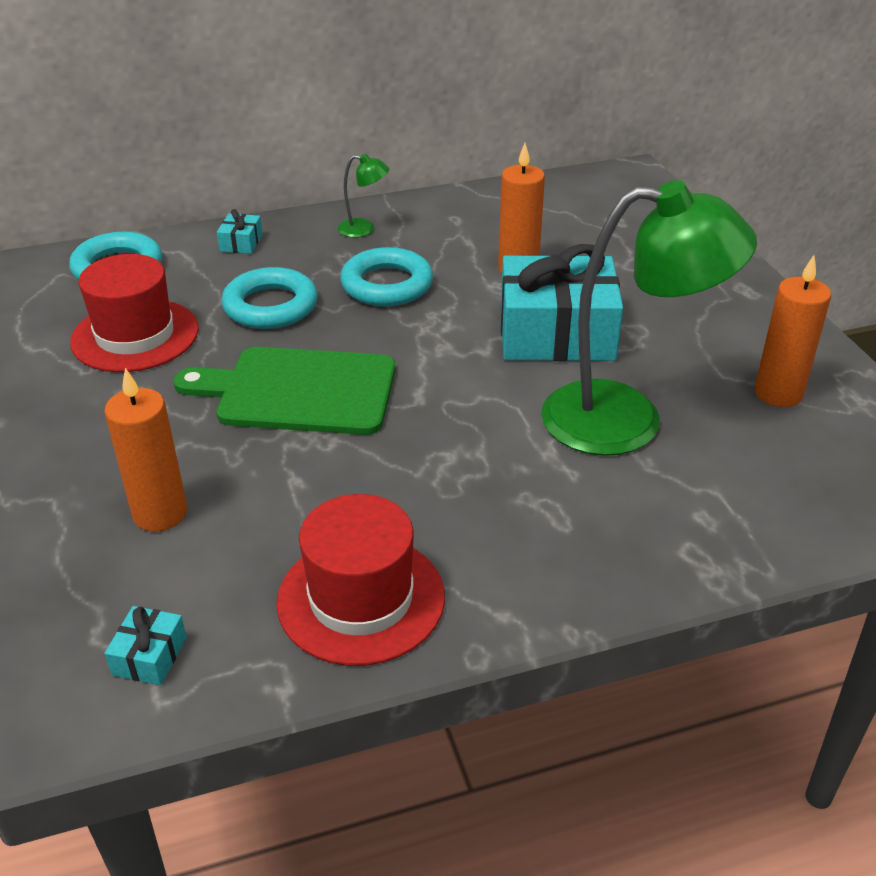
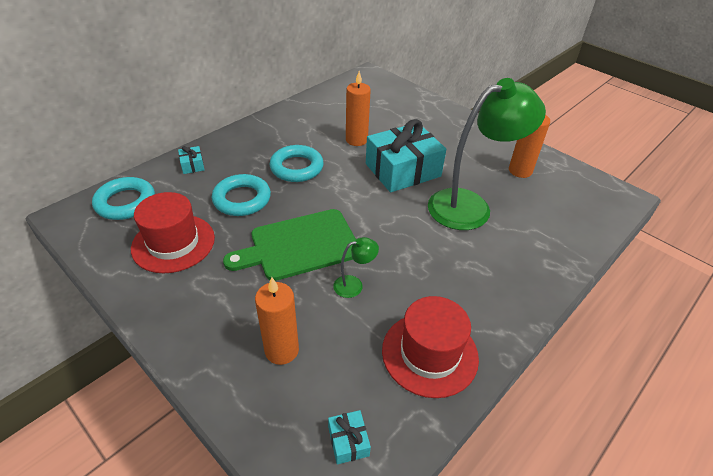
camera: 30 degrees left, 5 degrees up
green lamp [337,154,389,238] -> green lamp moved to [333,237,379,298]

